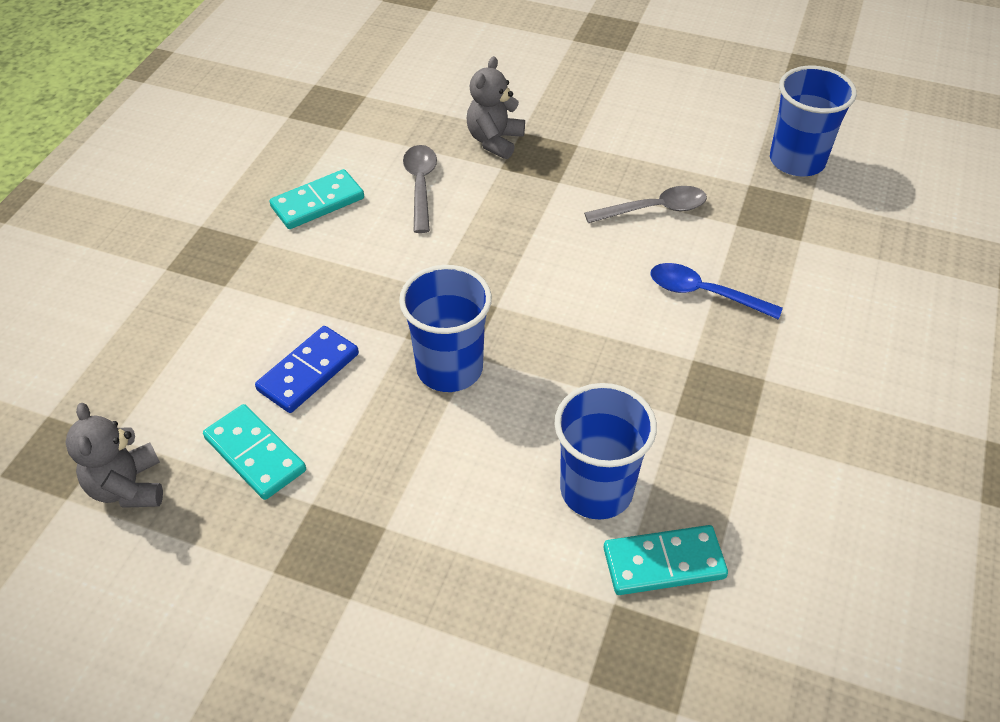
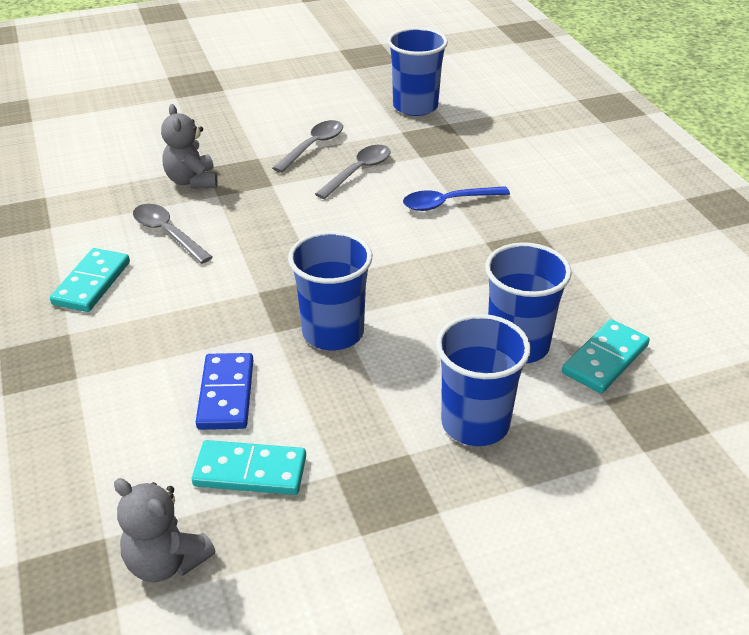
camera: 40 degrees left, 10 degrees down
none -> grey spoon [272,120,343,173]
none -> blue cup [436,314,531,446]

